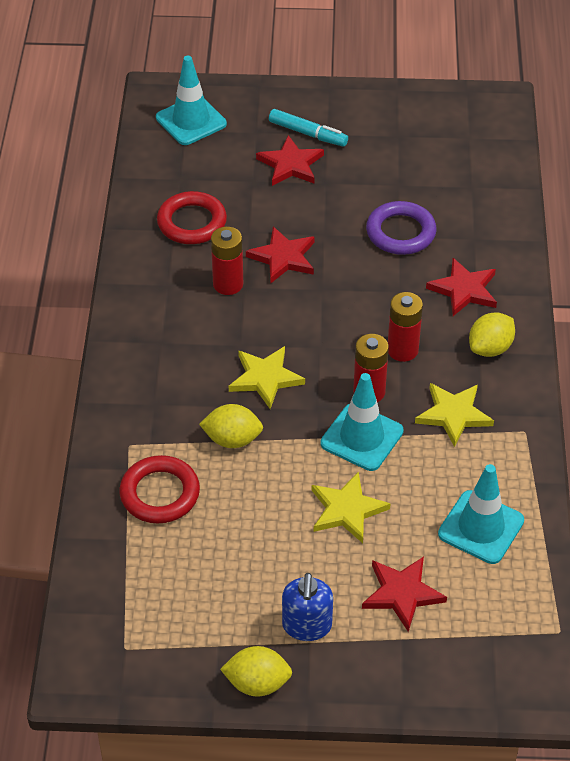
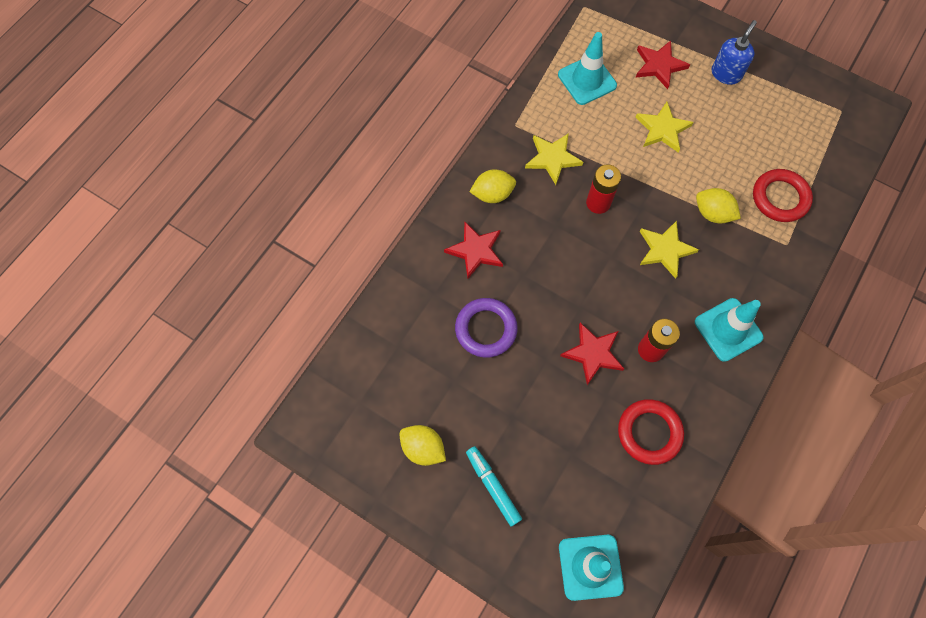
camera: 150 degrees left, 20 degrees up
yellow lemon [220,646,292,696] -> yellow lemon moved to [400,425,446,466]
red star [256,135,324,186] -> none
turquoise traffic cone [320,373,404,471] -> turquoise traffic cone moved to [695,298,764,362]
red battery [388,292,423,362] -> none

